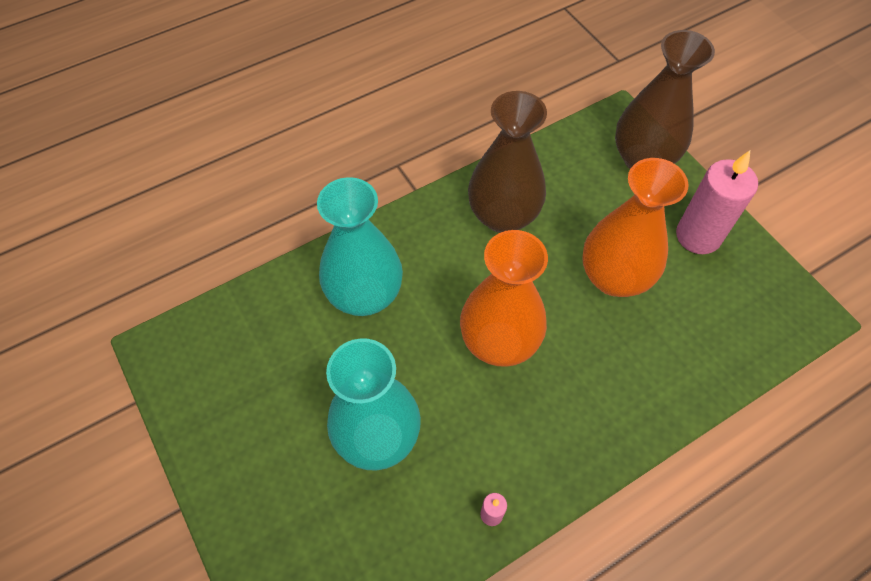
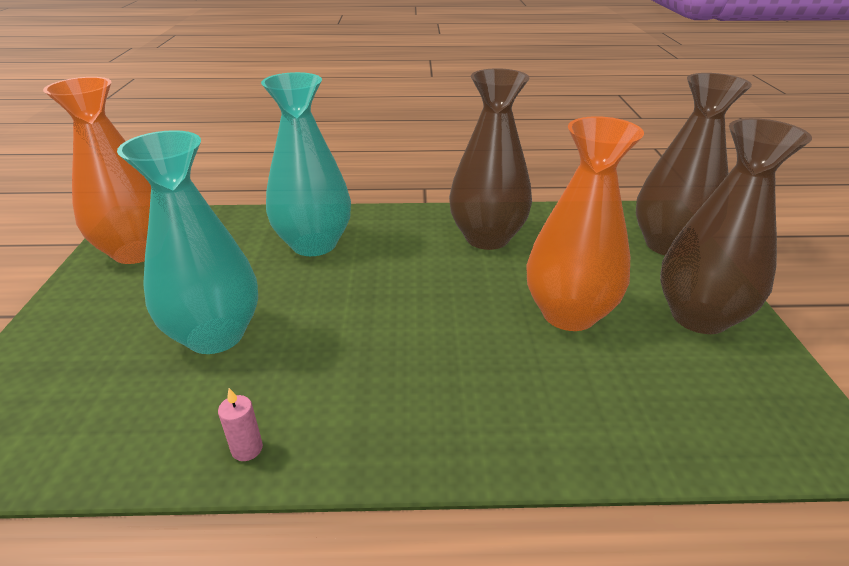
camera: 30 degrees right, 25 degrees down
orange vase [460,230,548,367] -> orange vase moved to [43,77,151,264]
pink candle [676,150,758,254] -> brown vase [660,118,812,334]

